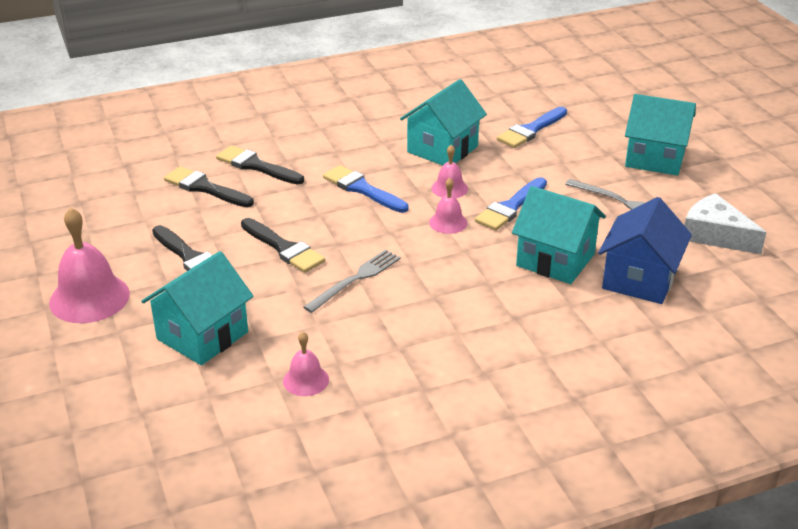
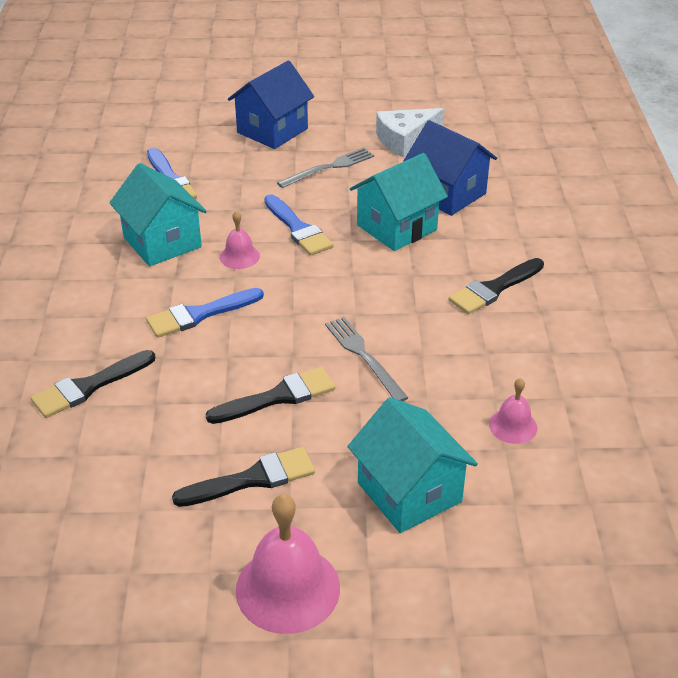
camera: 70 degrees left, 5 degrees up
black brush [164,166,254,207] -> black brush moved to [449,258,544,314]
pink bell [429,178,467,234] -> none
turquoise house [625,94,696,176] -> blue house [228,60,314,149]

